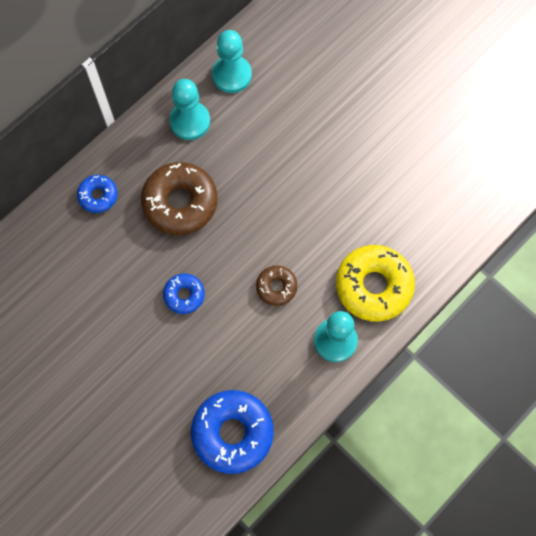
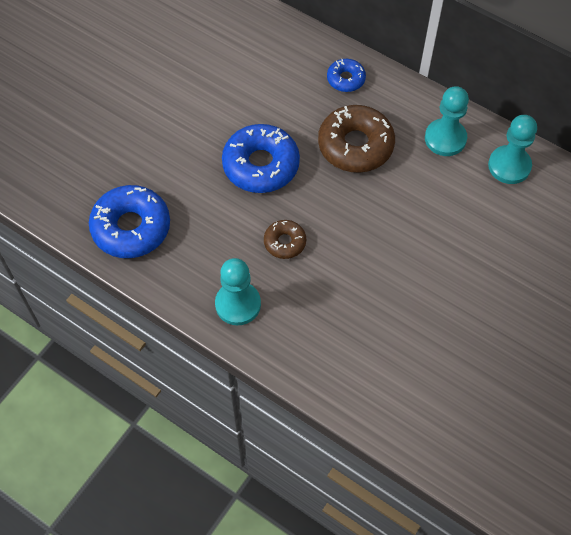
camera: 80 degrees right, 10 degrees down
blue donut [163,274,205,314] -> blue donut [222,124,300,193], size x1.89
yellow donut [336,245,415,322] -> none

